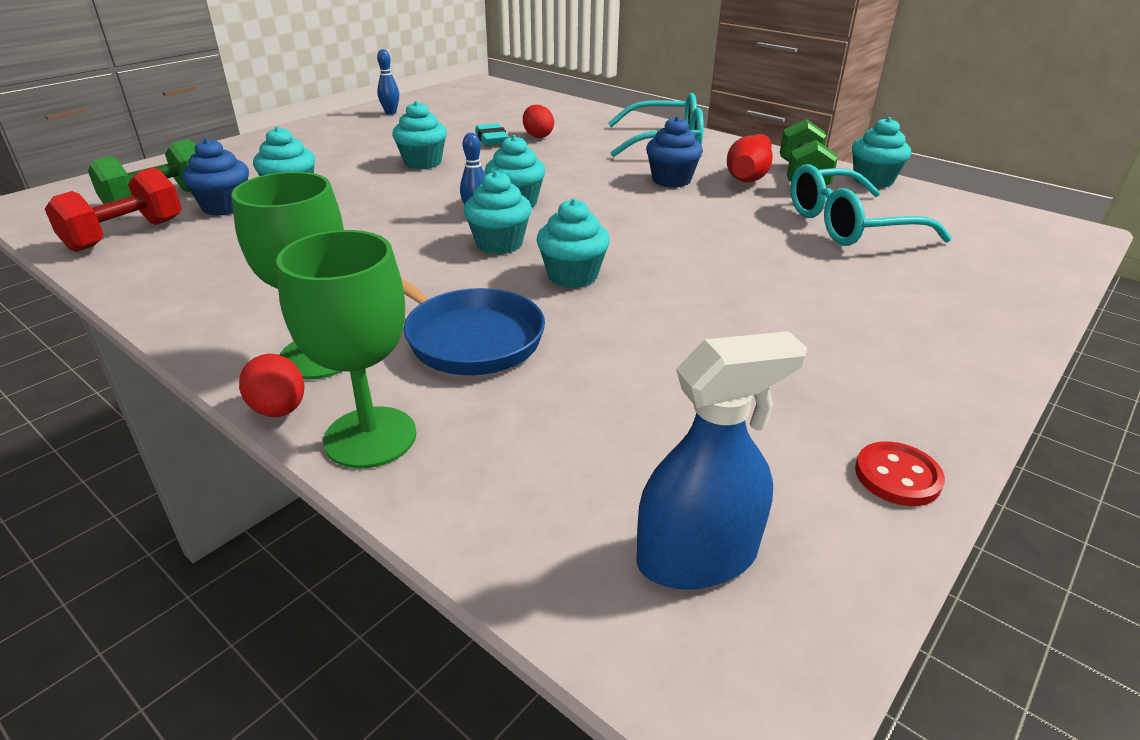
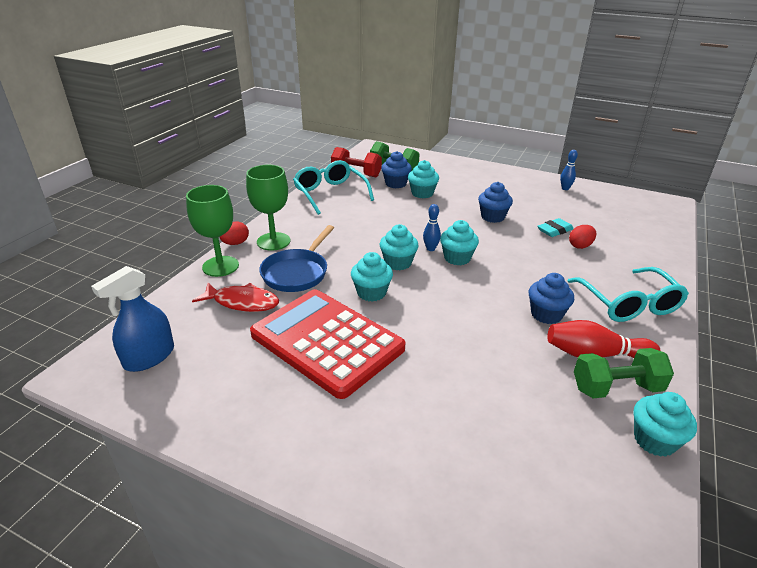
camera: 75 degrees right, 0 degrees up
turquoise cupcake [392,101,447,169] -> blue cupcake [478,182,513,223]
blue spray bottle [636,331,807,590] -> blue spray bottle turned 75 degrees clockwise [91,266,174,372]
turquoise glasses [790,164,952,246] -> turquoise glasses moved to [293,160,374,215]
red button [855,441,945,506] -> none
none -> red fish [192,283,279,312]
none -> red calculator [250,289,405,399]

